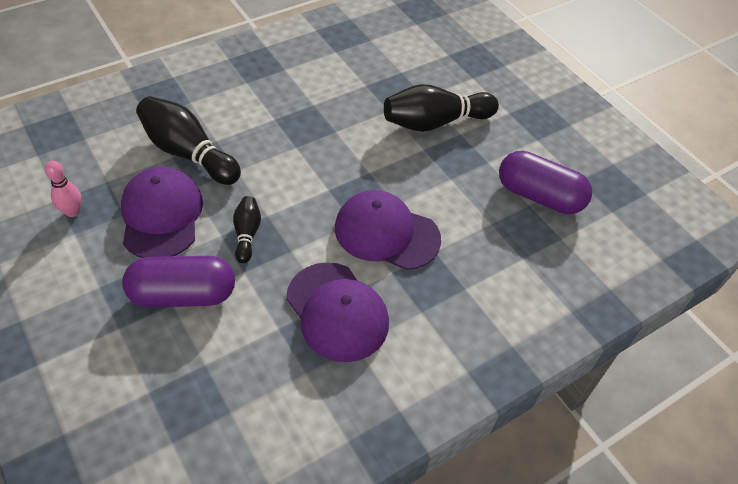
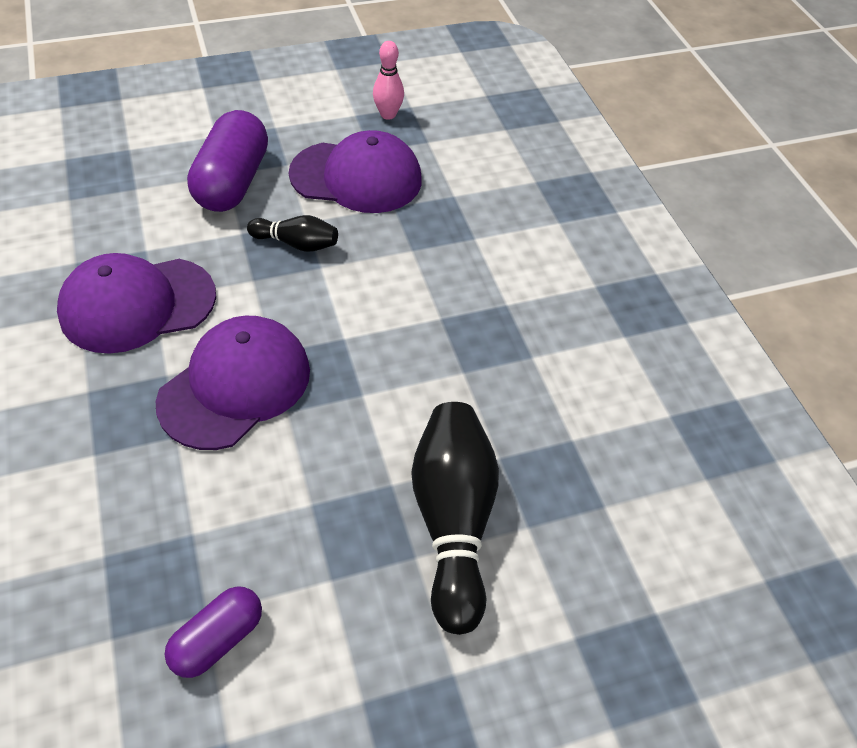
camera: 105 degrees right, 0 degrees up
black bowling pin [136,96,241,185] -> none
purple capsule [499,151,592,214] -> purple capsule [164,586,262,678], size x0.58

